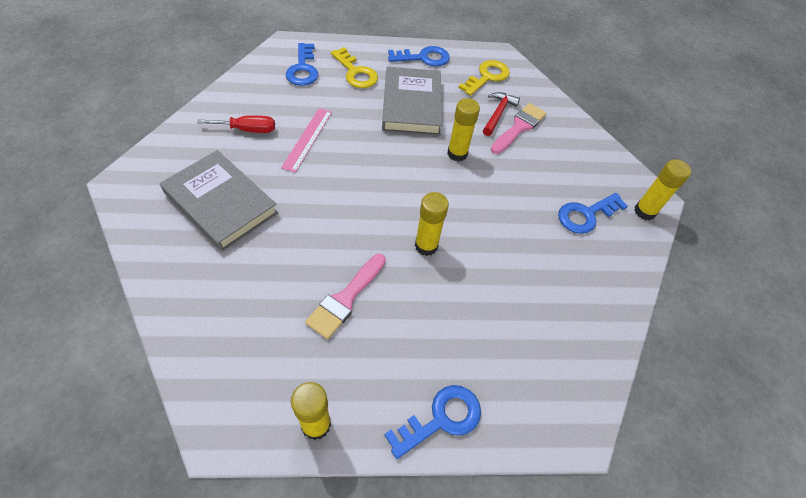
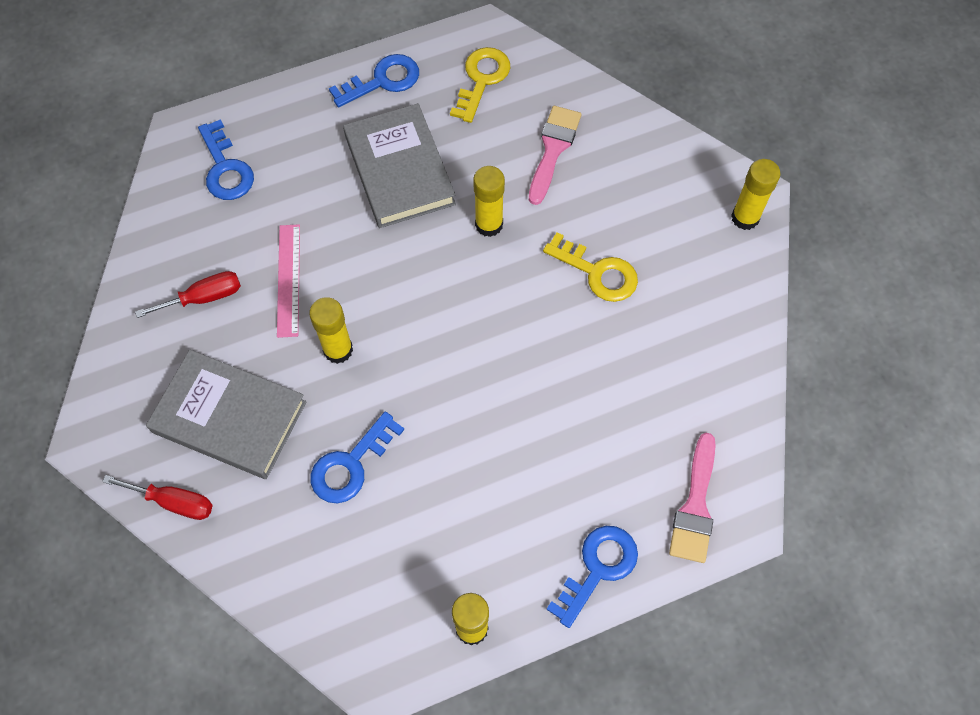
camera: 15 degrees left, 10 degrees up
pink brush [305,254,386,339] -> pink brush moved to [669,433,716,563]
yellow key [331,47,378,88] -> yellow key moved to [543,232,638,302]
yellow glue stick [415,192,449,256] -> yellow glue stick moved to [309,297,353,364]
red hammer [483,92,520,136] -> none
blue key [558,193,628,234] -> blue key moved to [311,412,404,503]
none -> red screwdriver [102,475,213,520]

